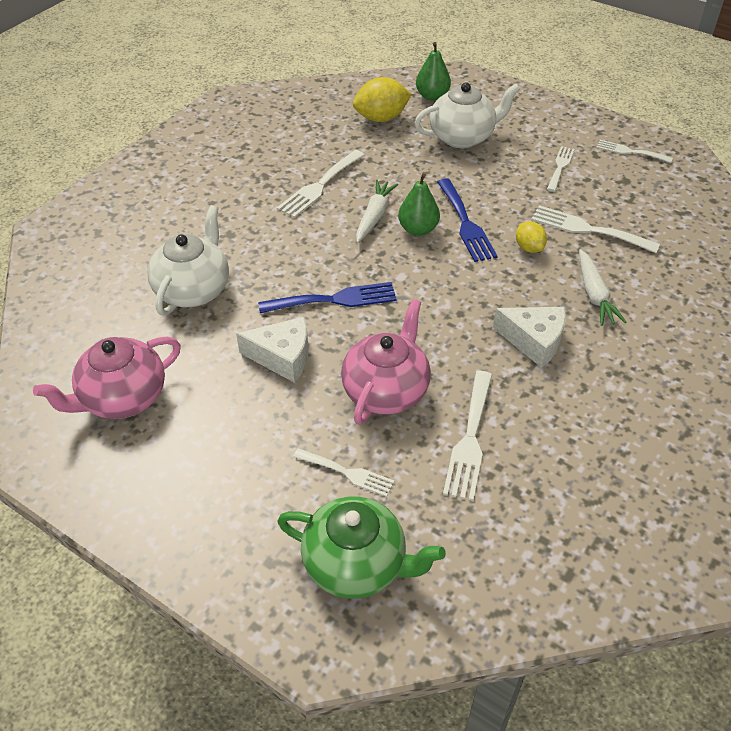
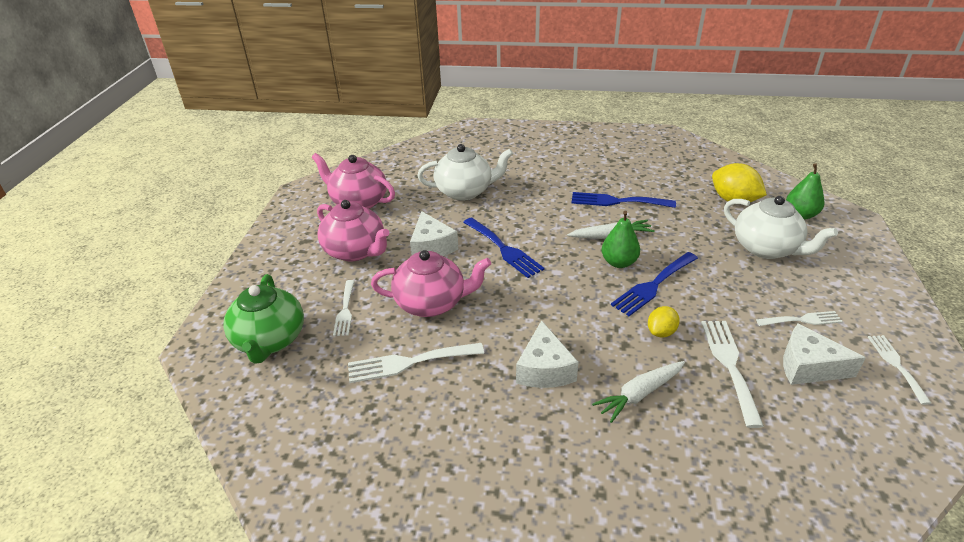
camera: 65 degrees right, 10 degrees down
white fork [277,150,364,218] -> blue fork [572,192,676,208]
none -> pink teapot [317,200,389,262]
none -> white cheese [783,324,866,385]

